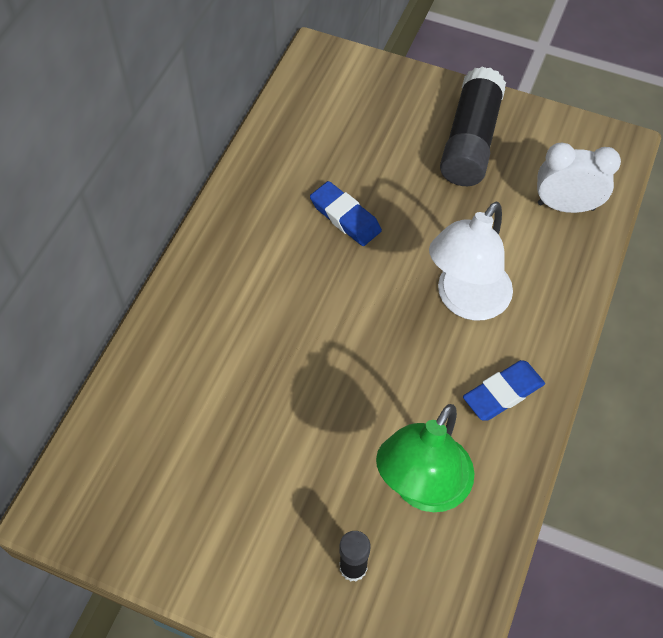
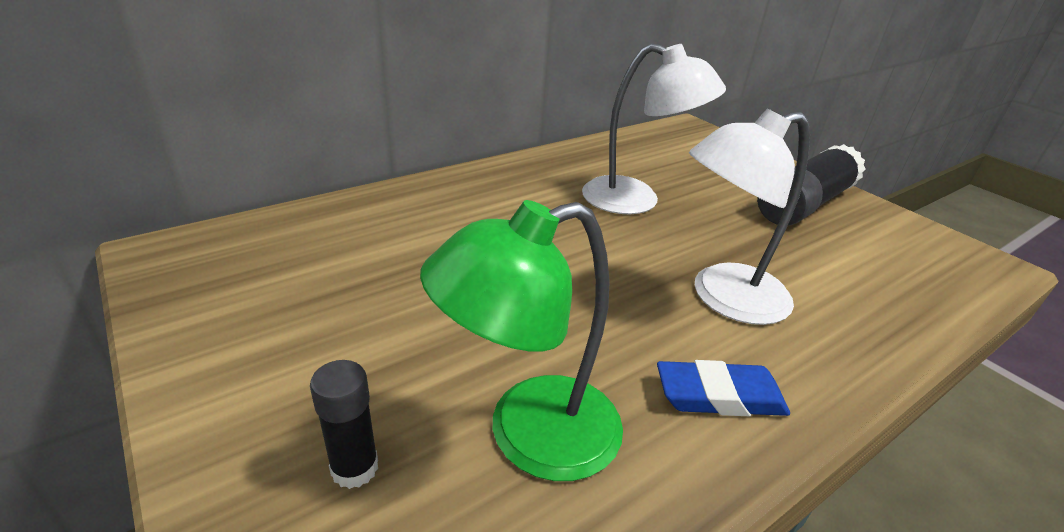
camera: 30 degrees right, 25 degrees down
blue eraser [310,181,382,246] -> white lamp [582,43,726,215]
white clock [537,143,621,213] -> none

